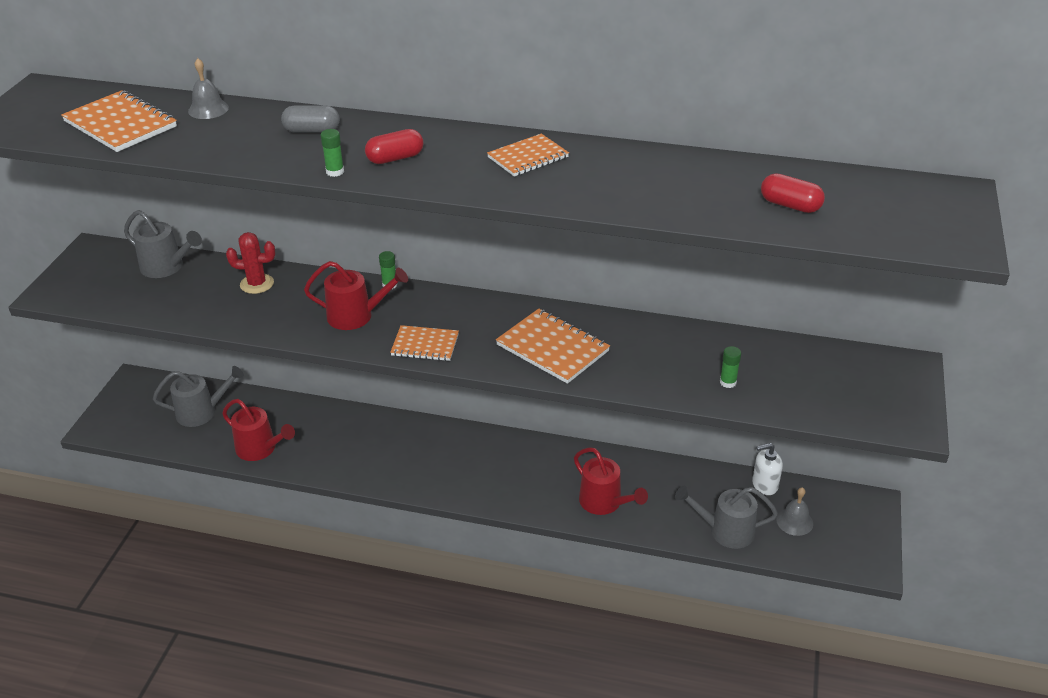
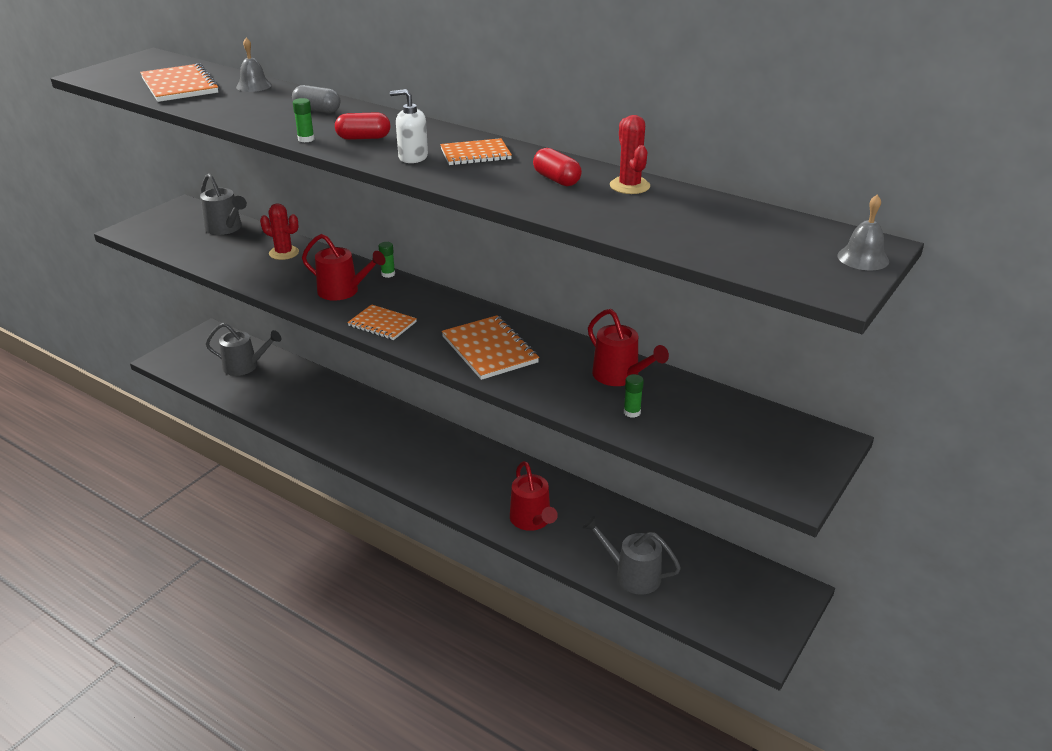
camera: 20 degrees right, 5 degrees down
red watering can [222,399,295,461] -> red watering can moved to [588,309,669,386]
white soap dispenser [752,443,783,495] -> white soap dispenser moved to [390,89,428,163]
red capsule [761,173,825,213] -> red capsule moved to [533,148,582,186]
grey bell [776,487,813,536] -> grey bell moved to [837,195,889,270]
none -> red cactus [610,115,650,194]

